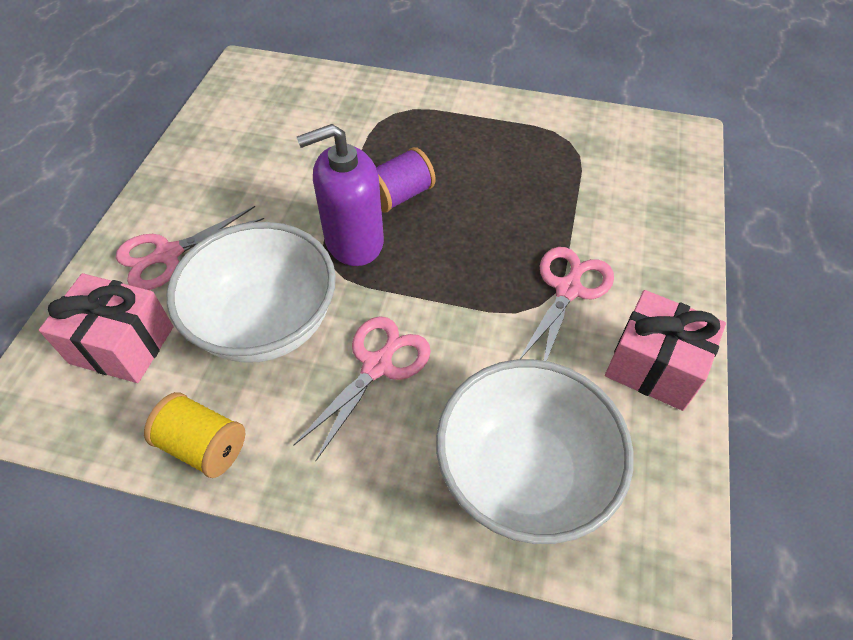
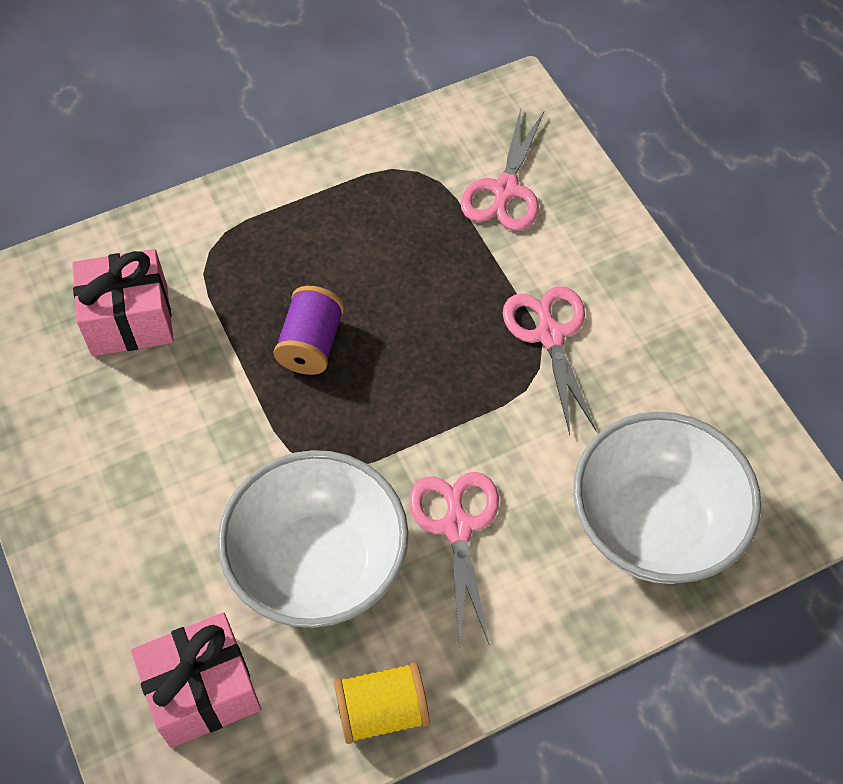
camera: 40 degrees left, 5 degrees up
pink scissors [116,206,264,290] -> pink scissors moved to [461,109,544,231]
purple soap dispenser [297,124,384,266] -> none
pink gift [605,290,726,411] -> pink gift moved to [72,249,174,356]

